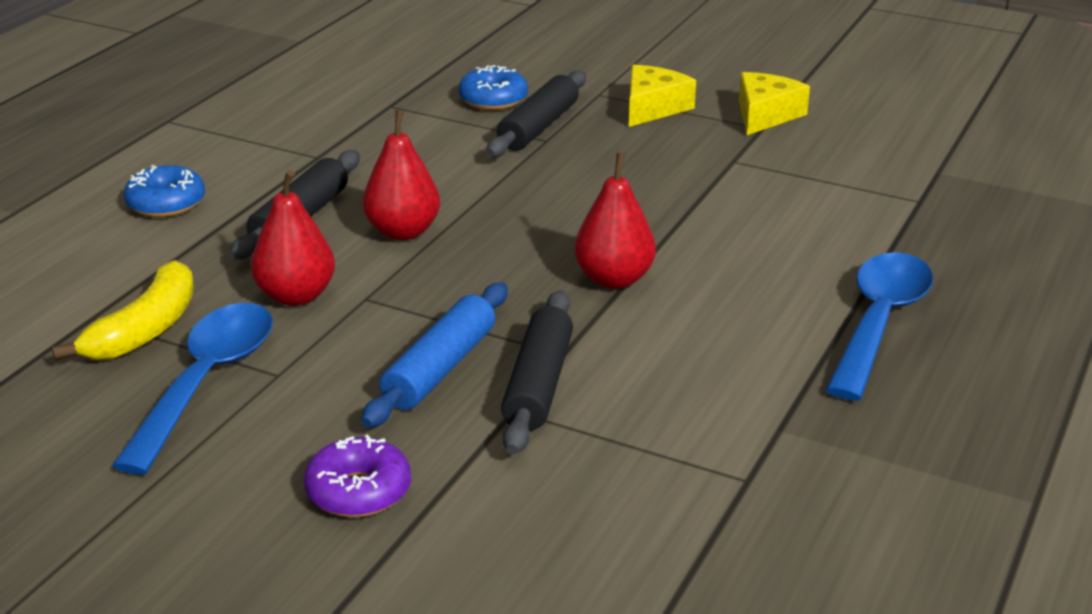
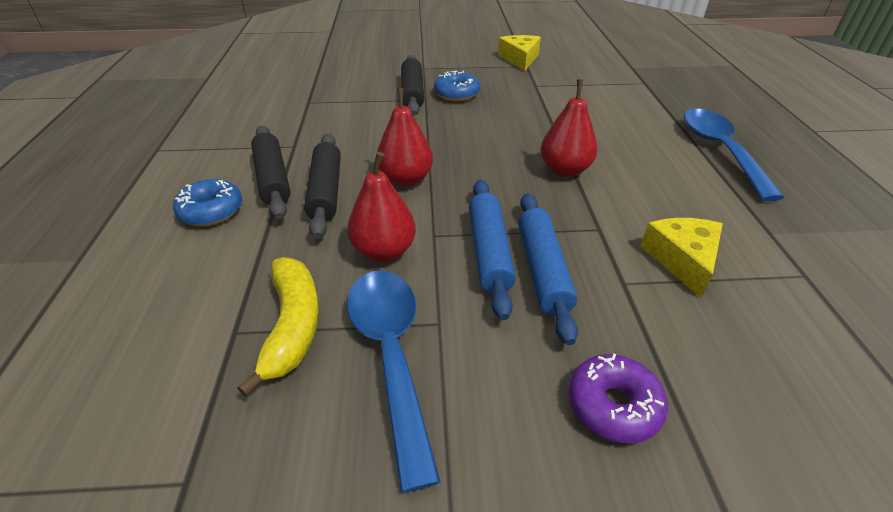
camera: 30 degrees left, 10 degrees up
blue donut [458,65,528,110] -> blue donut moved to [434,71,480,101]
black rolling pin [501,290,573,454] -> black rolling pin moved to [251,126,291,219]
yellow cheese [629,65,696,127] -> yellow cheese moved to [641,218,723,298]
none -> blue rolling pin [469,180,516,320]

